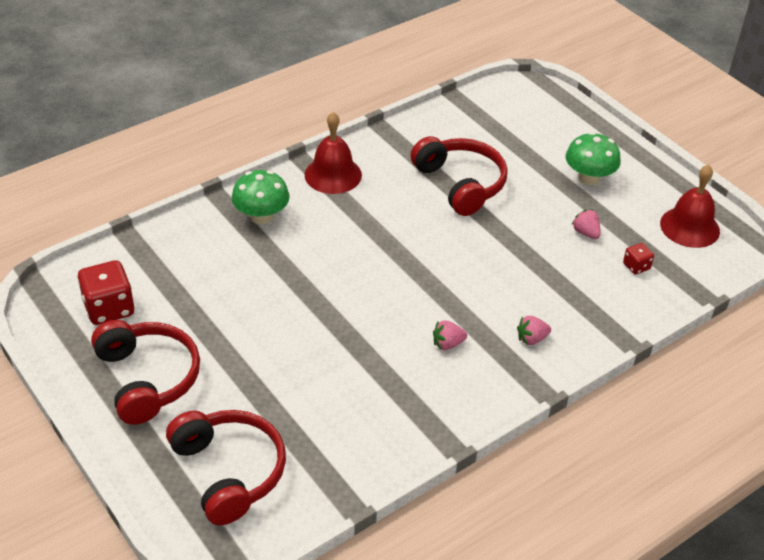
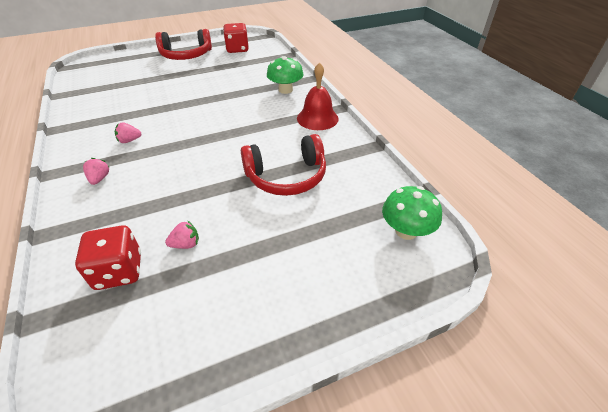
camera: 105 degrees right, 0 degrees up
red headphones [166,410,286,525] -> none
pink strawberry [433,321,467,350] -> pink strawberry turned 105 degrees counterclockwise [115,122,141,143]
green mushroom [566,132,621,185] -> green mushroom moved to [382,186,442,240]
red dice [623,243,654,274] -> red dice [75,225,141,290], size x1.93
red bell [660,165,720,248] -> none

